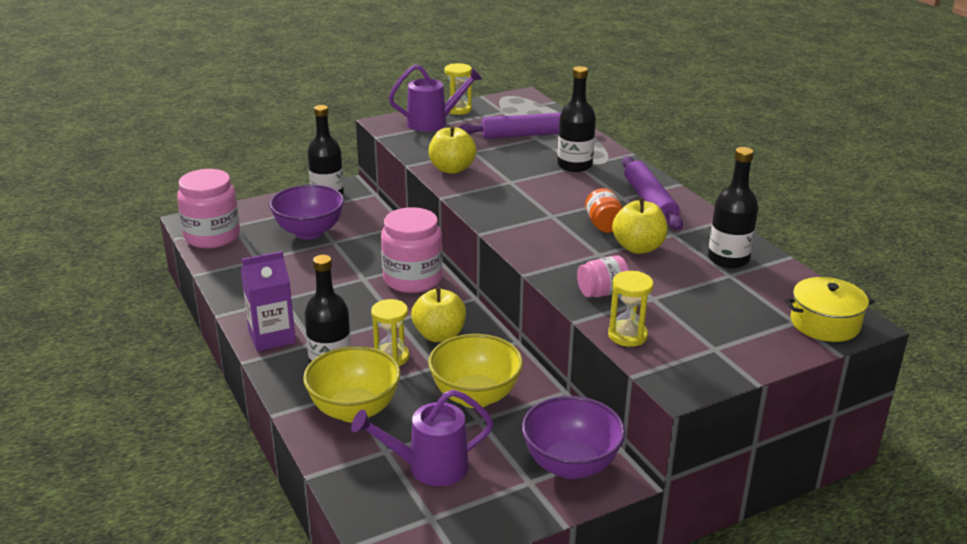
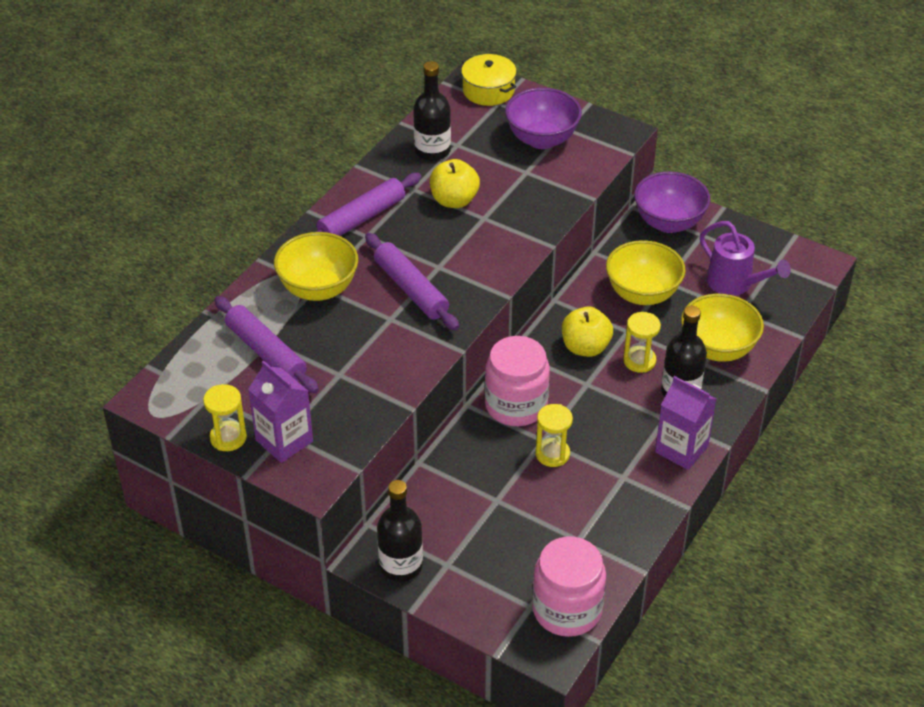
camera: 120 degrees left, 15 degrees up
purple bowl [269,185,344,240] -> purple bowl moved to [505,88,582,149]
purple watering can [389,64,482,132] -> purple carton [248,360,313,463]
yellow apple [429,126,476,174] -> none
black bottle [557,66,596,172] -> yellow bowl [274,232,358,301]
pink jar [577,255,629,298] -> none
orange jar [585,188,623,233] -> none
yellow hourglass [608,271,654,347] -> yellow hourglass moved to [535,404,573,467]
none -> purple rolling pin [365,233,459,331]

